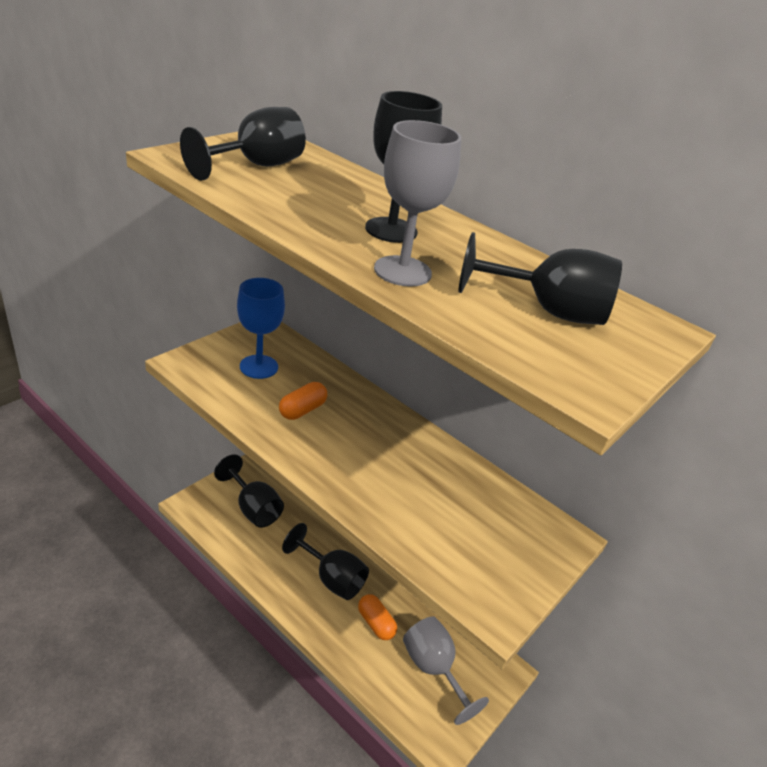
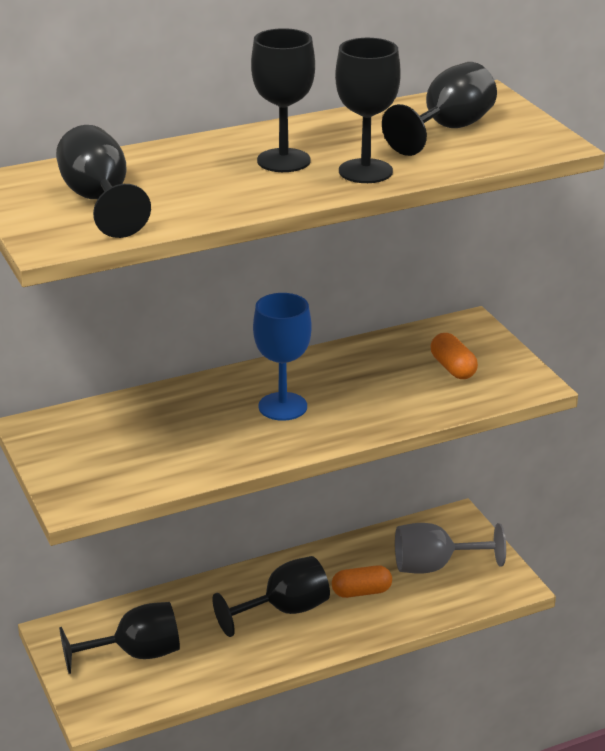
camera: 60 degrees left, 5 degrees down
blue goblet [237,278,285,379] -> blue goblet moved to [253,293,311,421]
orange capsule [279,382,327,420] -> orange capsule moved to [431,333,478,379]
grey goblet [374,120,461,287] -> black goblet [335,38,401,183]

